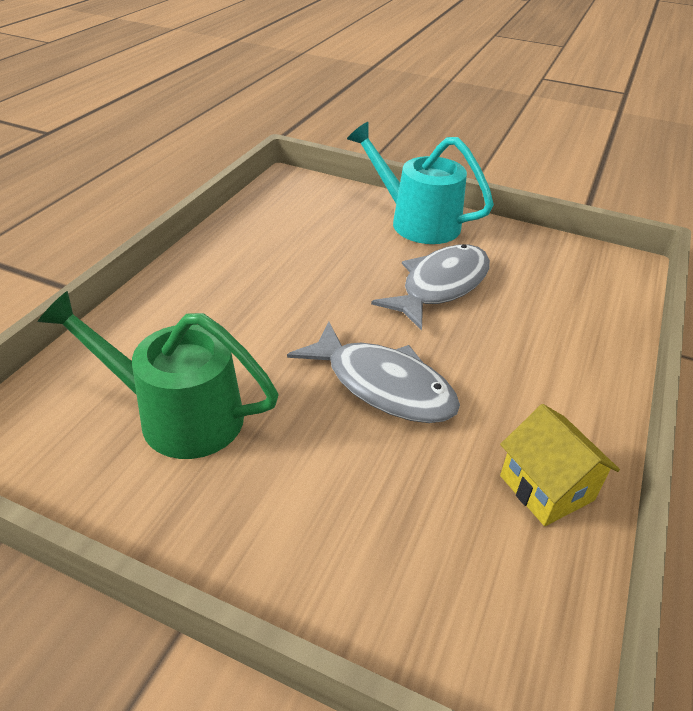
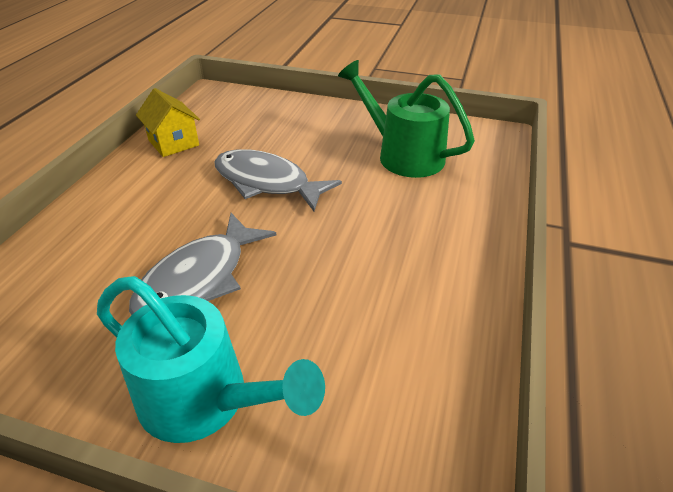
camera: 175 degrees right, 0 degrees up
green watering can [38,291,279,459] -> green watering can turned 150 degrees counterclockwise [338,60,475,178]

